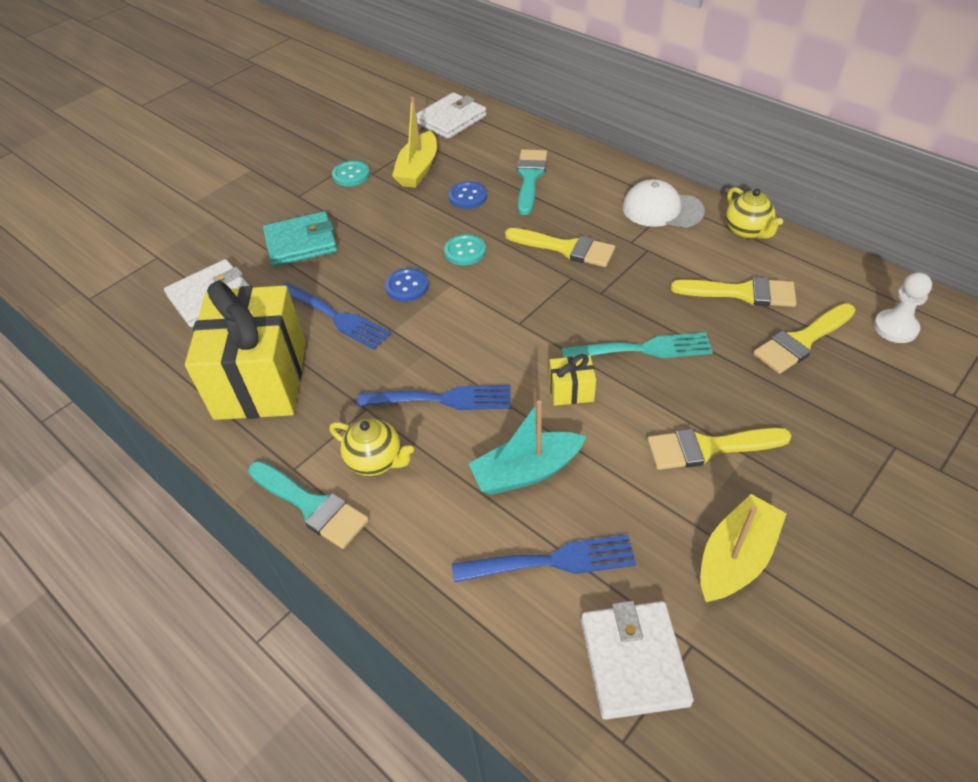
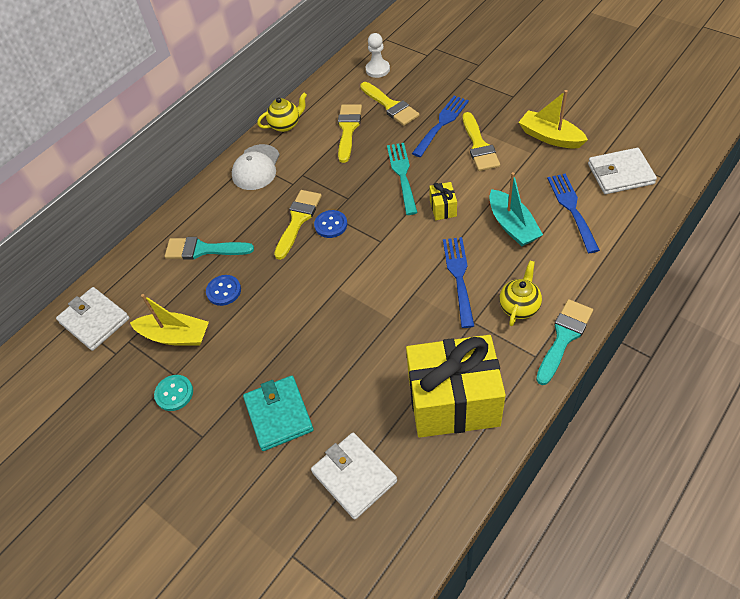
camera: 90 degrees left, 5 degrees up
blue fork [281,282,392,350] -> blue fork moved to [412,96,469,157]
blue button [385,268,429,302] -> blue button moved to [314,210,347,238]
turquoise button [444,234,486,265] -> none

